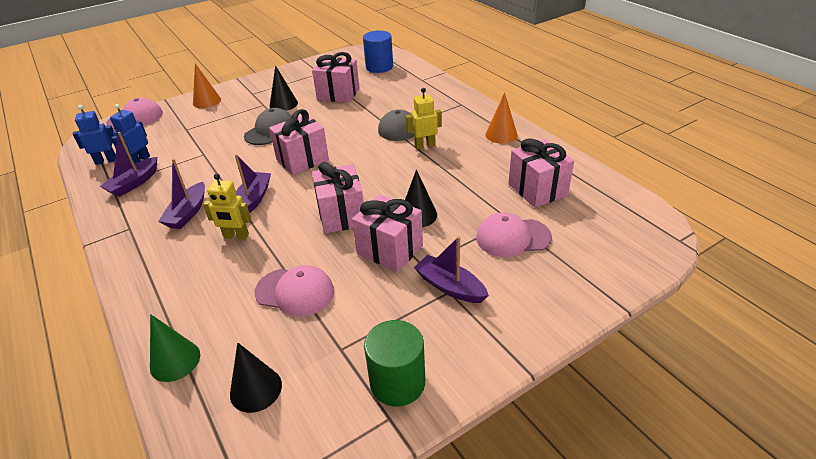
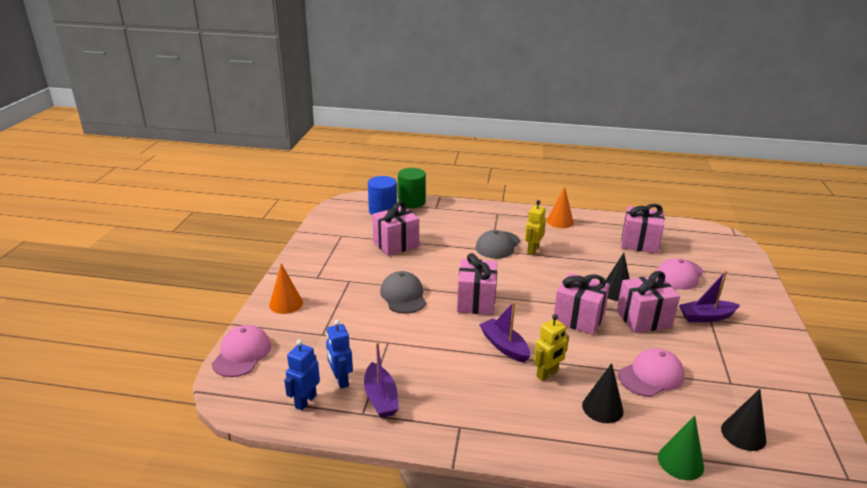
camera: 50 degrees left, 10 degrees down
purple boat [158,159,205,229] -> none
black cone [270,65,298,111] -> black cone moved to [582,363,623,423]
green cylinder [364,320,425,407] -> green cylinder moved to [398,168,426,208]

